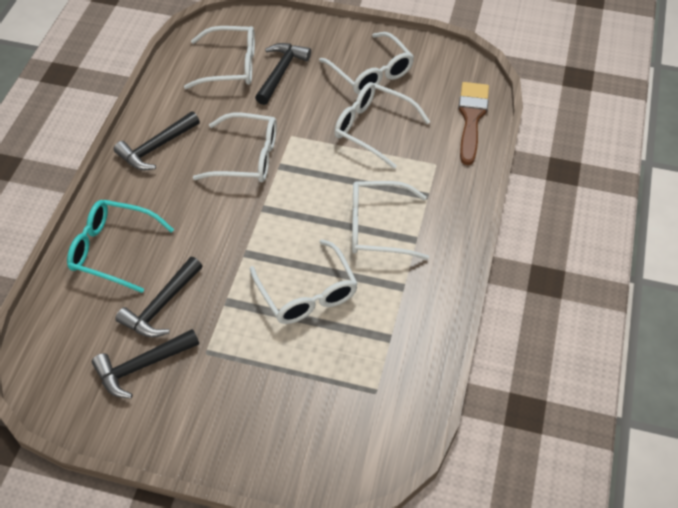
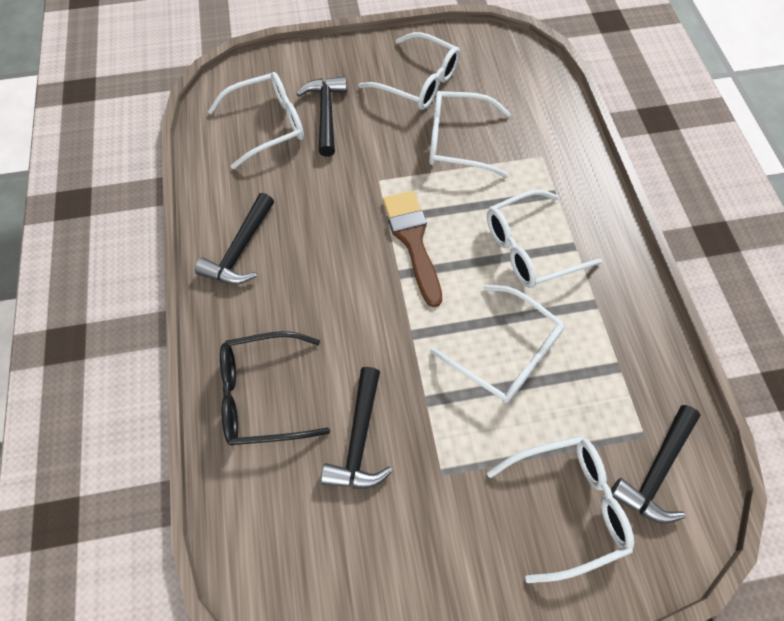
camera: 25 degrees left, 10 degrees up
turquoise glasses [67,200,174,293] -> black glasses [220,331,330,446]
black hammer [92,329,199,398] -> black hammer moved to [611,405,701,524]
white glasses [193,113,277,183] -> white glasses moved to [487,436,634,583]
brown brush [458,82,489,165] -> brown brush moved to [383,191,442,307]

